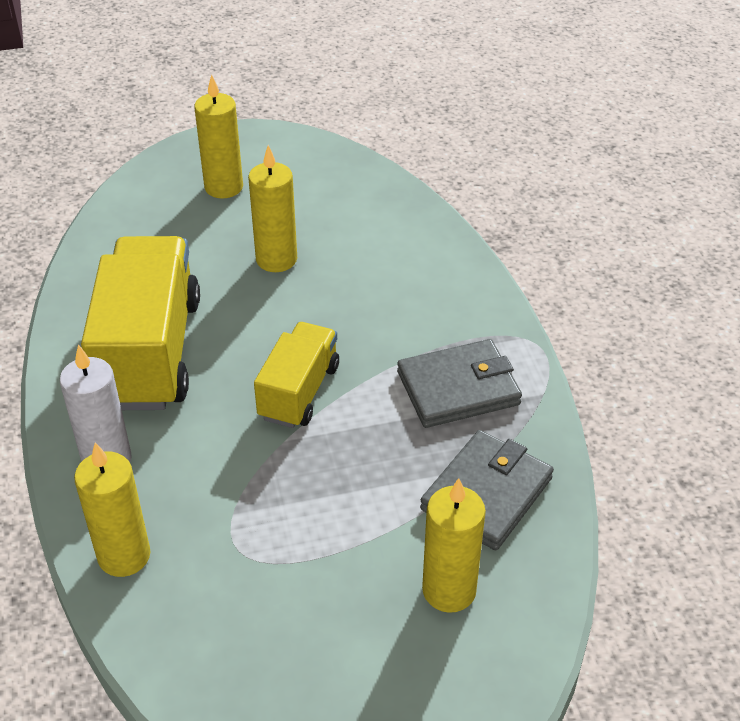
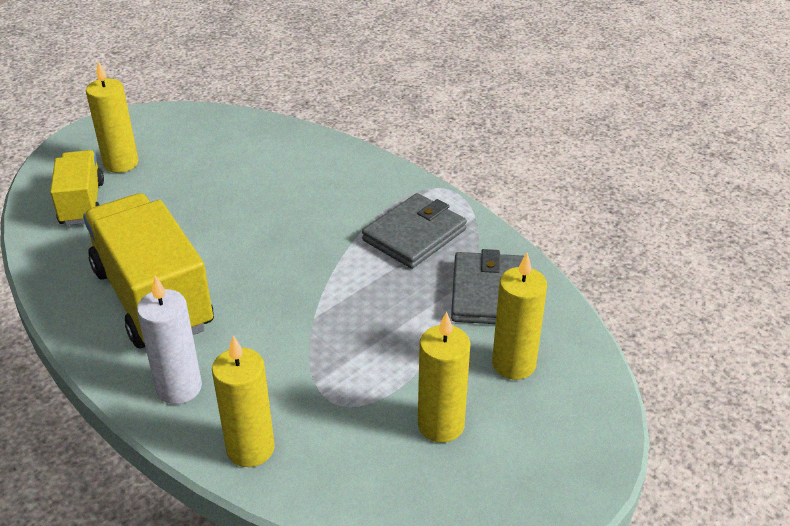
camera: 30 degrees left, 5 degrees down
yellow candle [248,145,297,272] -> yellow candle moved to [418,312,471,443]
yellow truck [254,322,339,428] -> yellow truck moved to [50,150,104,225]

